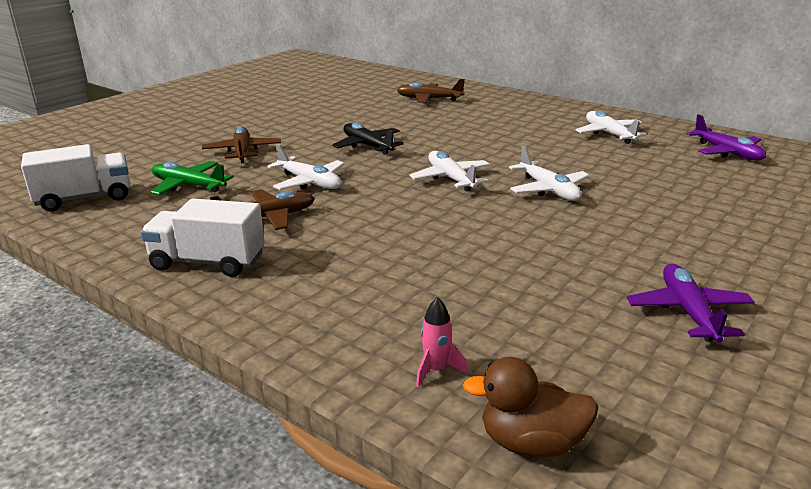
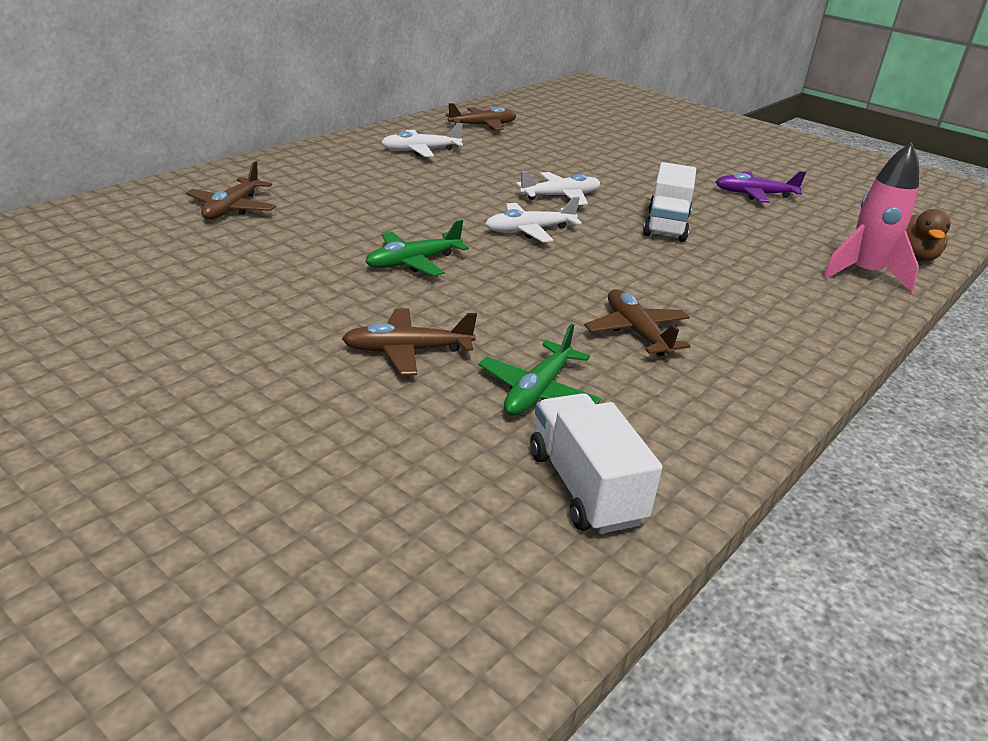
camera: 90 degrees left, 5 degrees up
white truck [140,199,265,277] -> white truck moved to [643,162,696,242]
white plane [267,144,345,190] -> none
black plane [332,122,404,155] -> green plane [365,220,469,276]
pink rocket [416,297,468,387] -> pink rocket [823,142,919,293], size x2.23
purple plane [686,114,766,160] -> brown plane [445,103,517,130]

